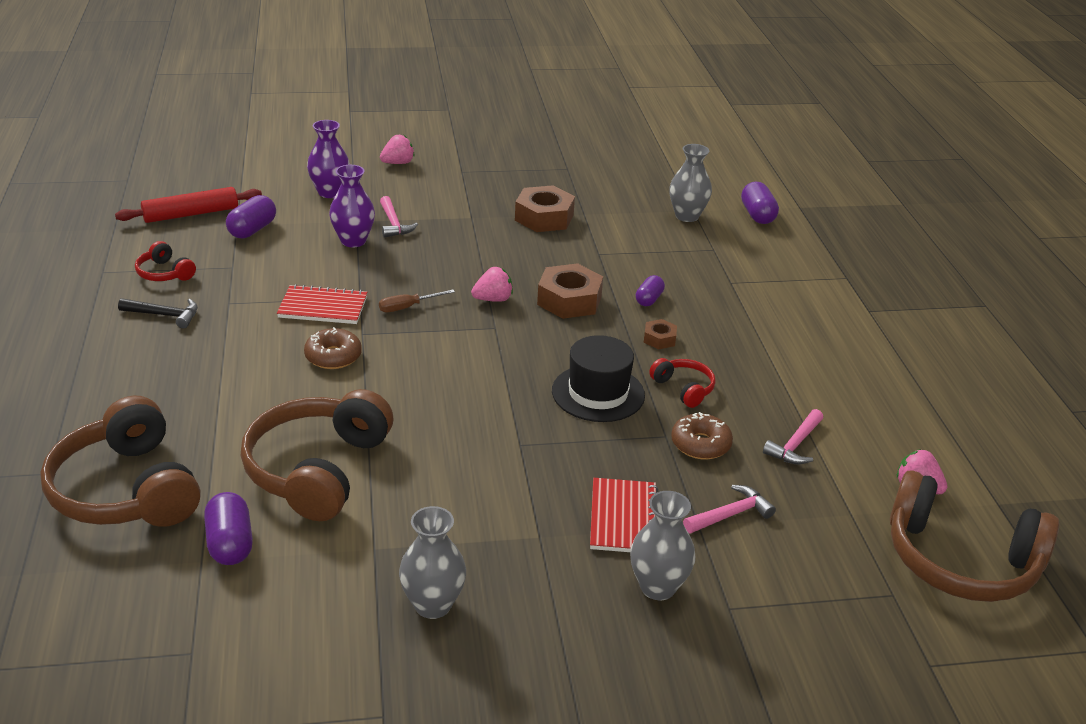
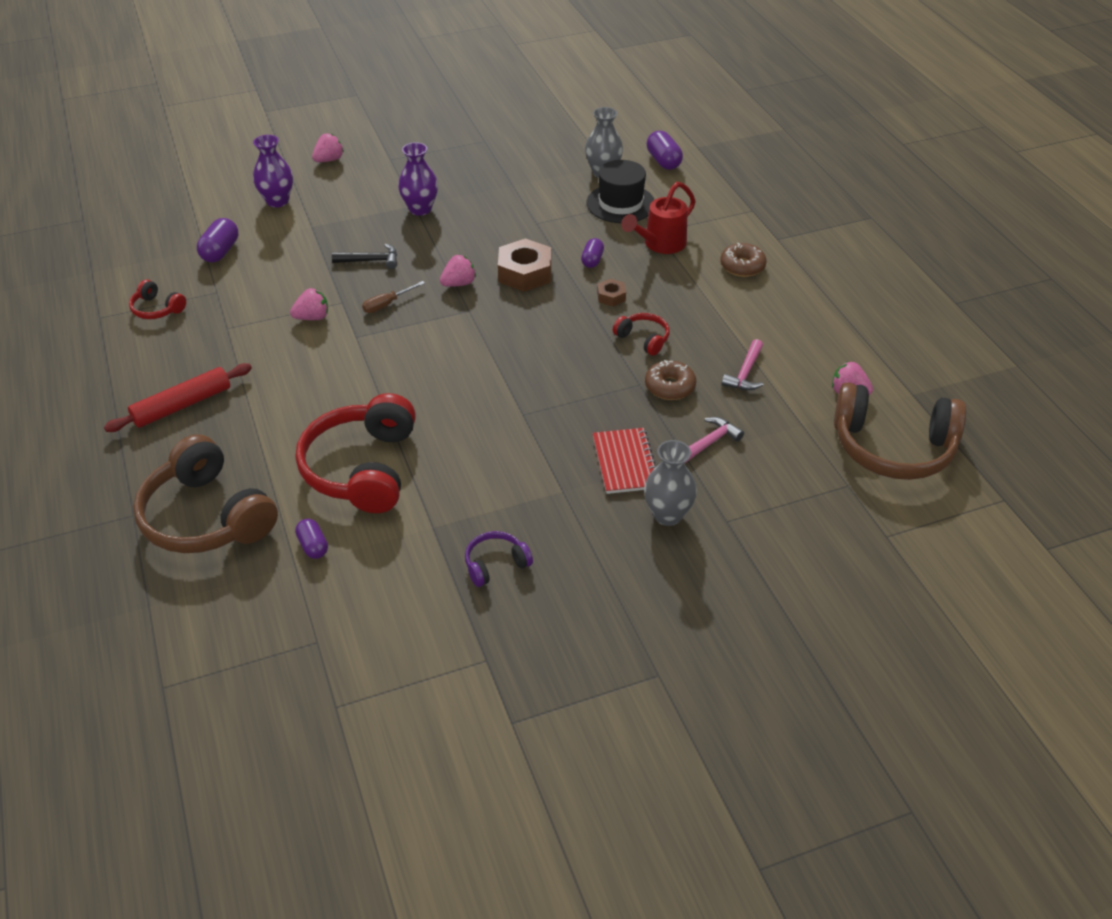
camera: 10 degrees left, 10 degrees up
red rolling pin [115,187,262,223] -> red rolling pin moved to [104,363,252,432]
black hammer [118,298,198,329] -> black hammer moved to [332,244,397,269]
purple capsule [204,492,253,565] -> purple capsule [295,519,328,559], size x0.66
brown headphones [241,389,393,521] -> red headphones [296,393,416,513]
red notebook [277,284,367,324] -> pink strawberry [290,288,328,320]
brown donut [304,327,362,369] -> brown donut moved to [720,243,767,277]
purple vase [329,165,375,247] -> purple vase moved to [398,142,438,216]
pink hammer [380,196,418,238] -> none
grey vase [399,506,466,619] -> purple headphones [465,531,533,587]
brown nut [515,185,575,232] -> none
black hat [552,335,645,422] -> black hat moved to [587,160,654,223]
none -> red watering can [621,182,696,254]

